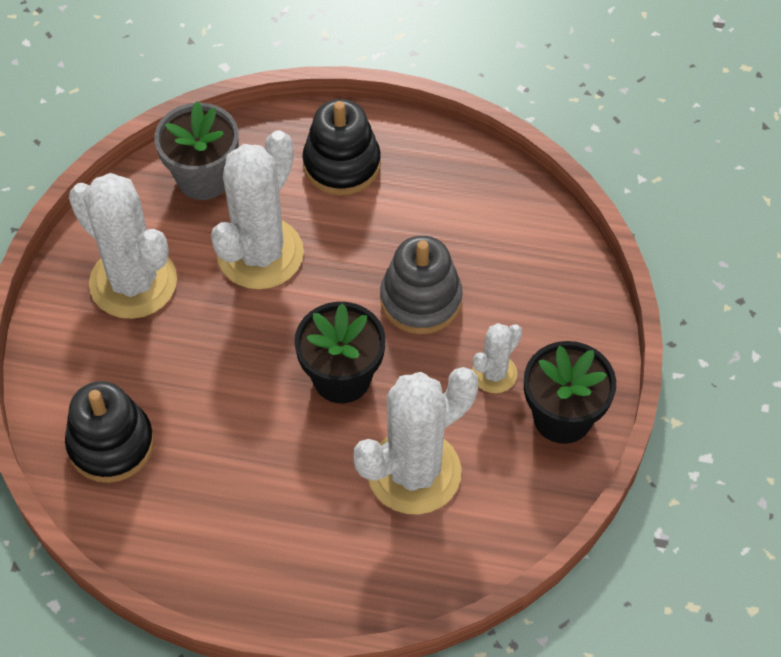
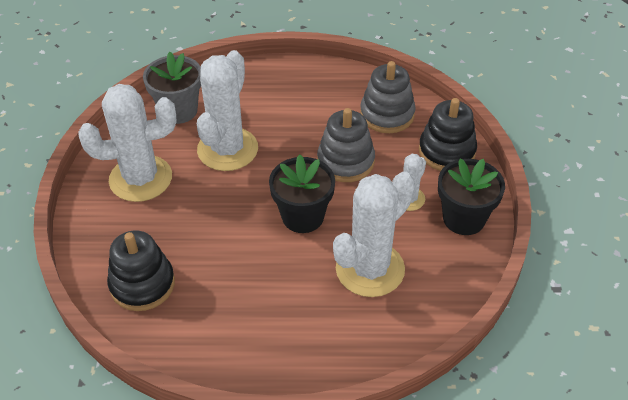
camera: 10 degrees left, 10 degrees down
white cactus [69,173,177,319] -> white cactus turned 45 degrees counterclockwise [78,84,177,202]
black stacking toy [302,99,381,195] -> black stacking toy moved to [419,98,477,171]
none -> grey stacking toy [360,61,416,133]

